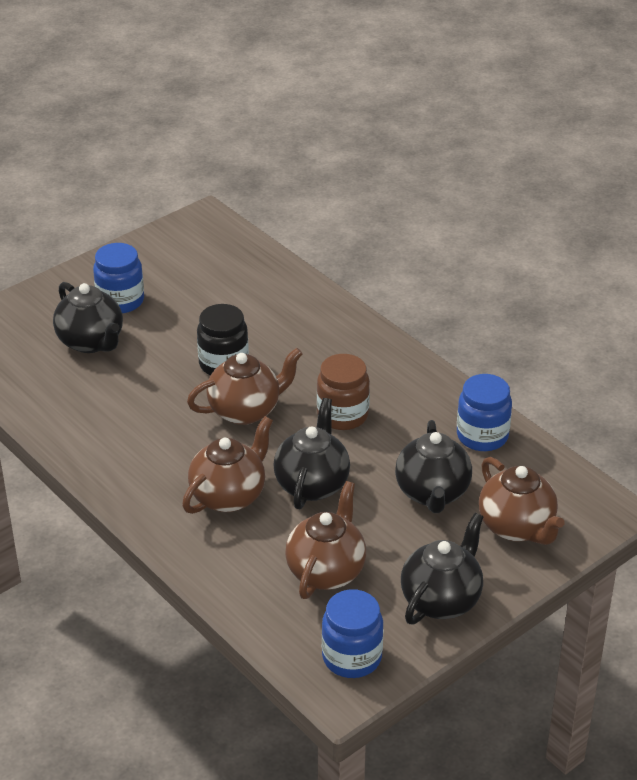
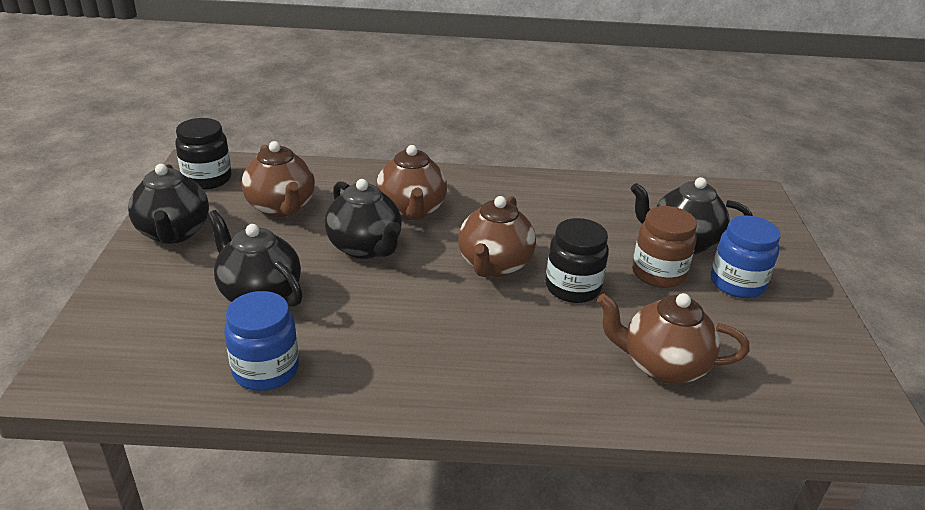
camera: 130 degrees right, 5 degrees down
brown jar [317,354,370,430] -> brown jar moved to [632,206,697,288]
blue jar [322,589,384,678] -> black jar [175,118,232,190]
brown teapot [479,457,564,545] -> brown teapot moved to [597,293,750,384]

